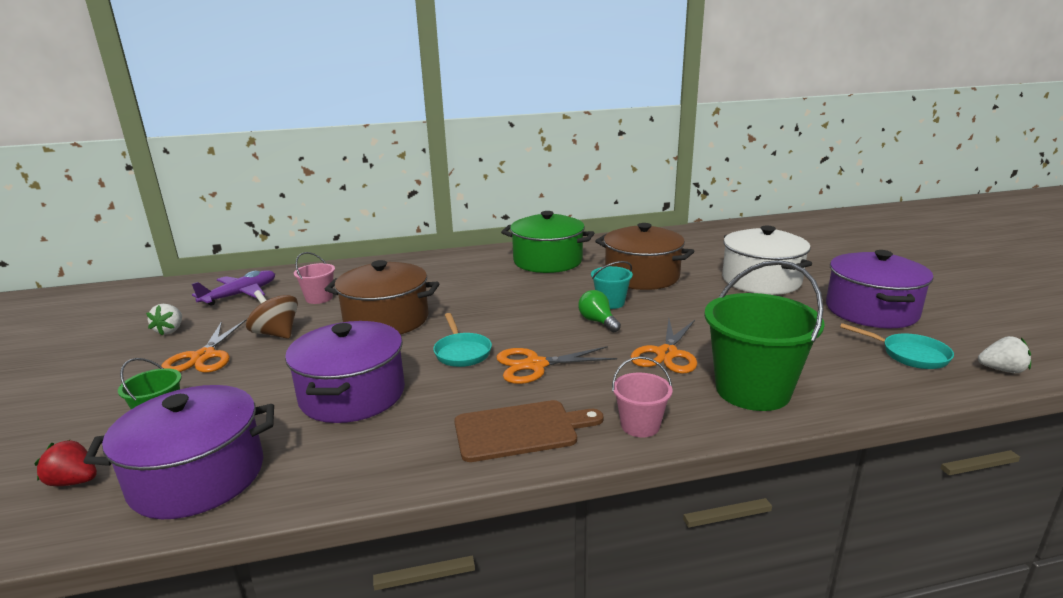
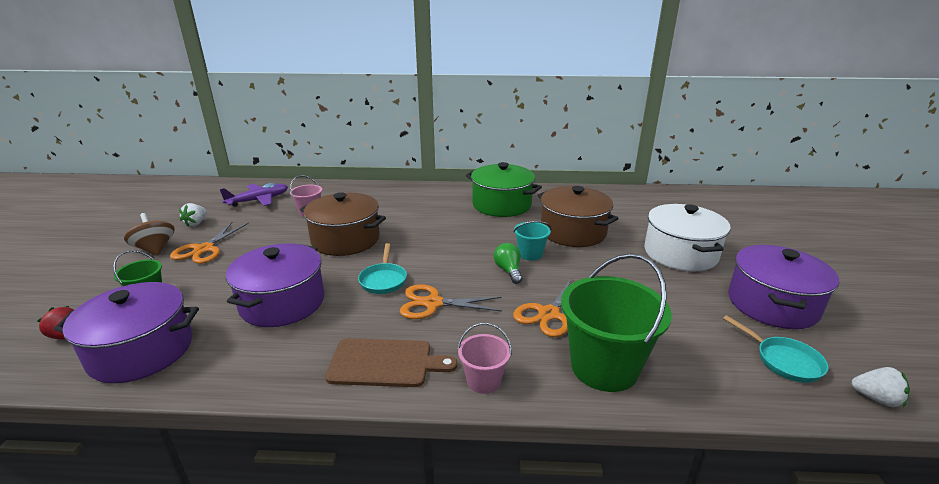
camera: 15 degrees right, 5 degrees up
brown spinning top [246,290,298,339] -> brown spinning top moved to [124,213,175,256]

